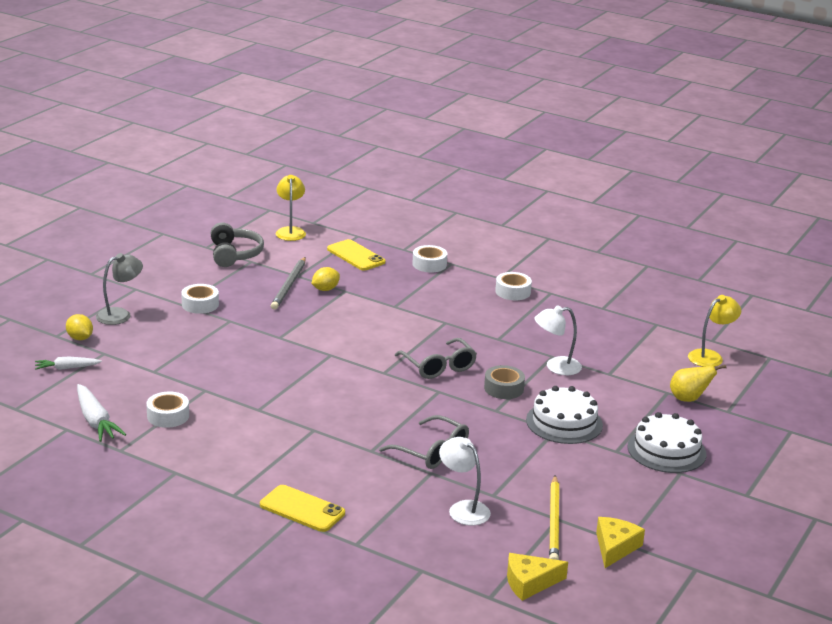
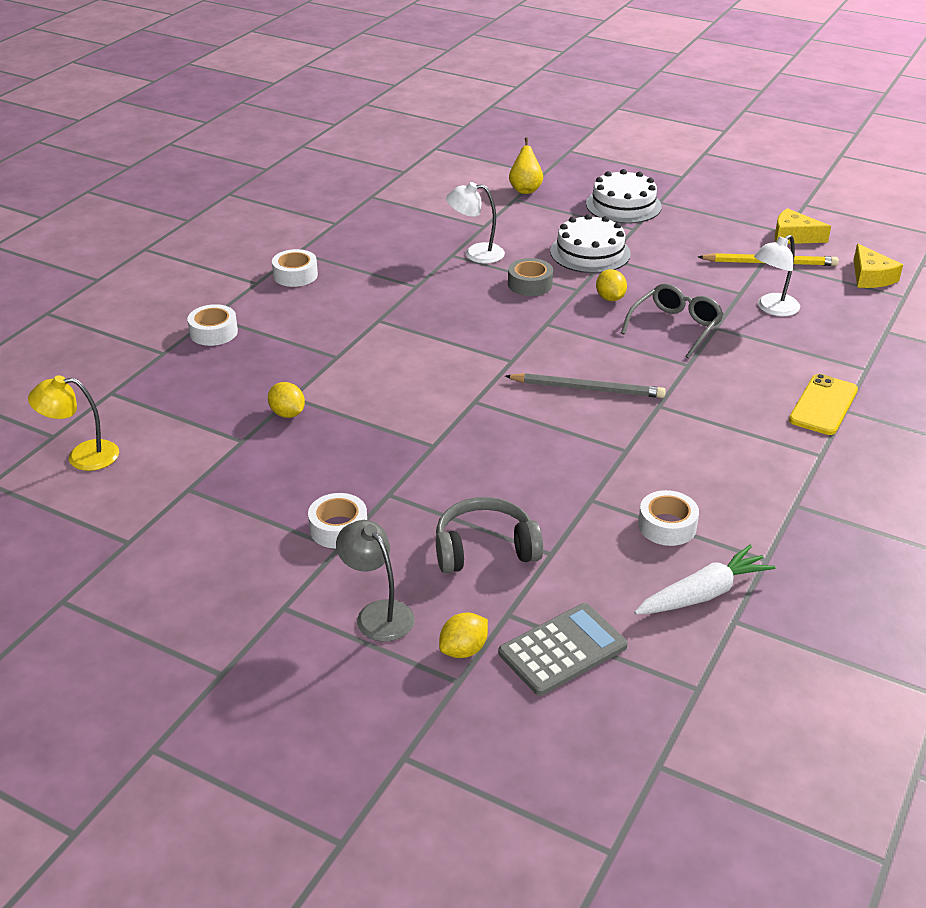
camera: 90 degrees left, 10 degrees up
white carrot [35,356,102,370] -> grey calculator [498,603,628,696]
grey headphones [211,222,264,267] -> grey headphones moved to [436,497,543,573]
grey pencil [271,257,306,310] -> grey pencil moved to [505,373,666,398]
yellow phone [327,239,386,270] -> none
grey glasses [395,338,477,379] -> none
white lamp [535,305,582,375] -> white lamp turned 105 degrees clockwise [446,182,505,264]
yellow lamp [688,295,741,367] -> none
none -> yellow lemon [596,269,627,301]

